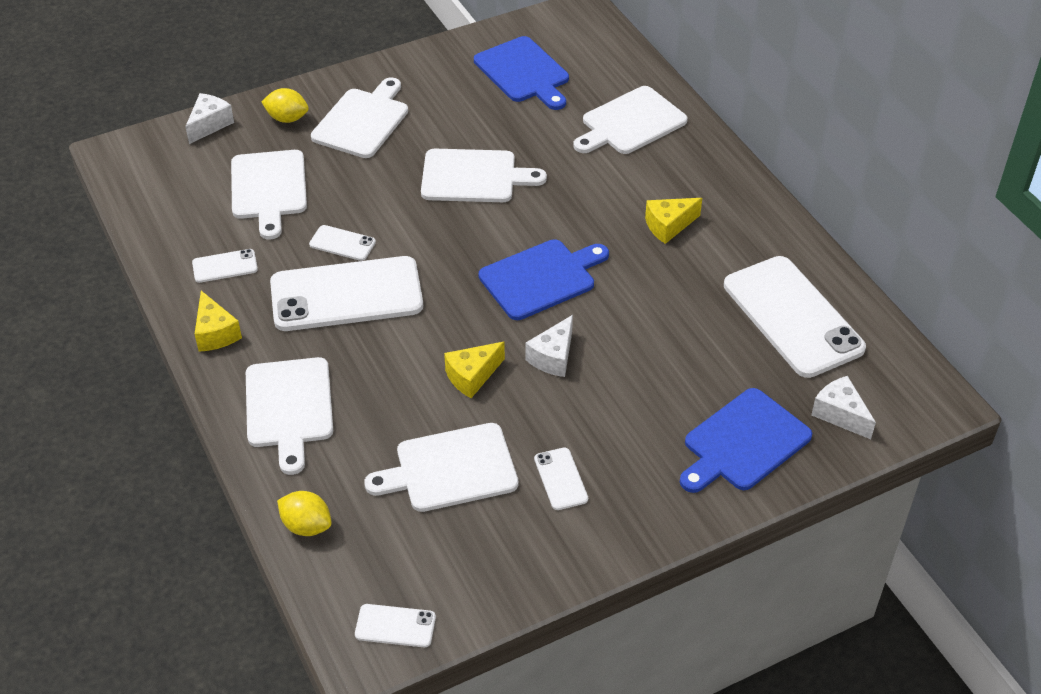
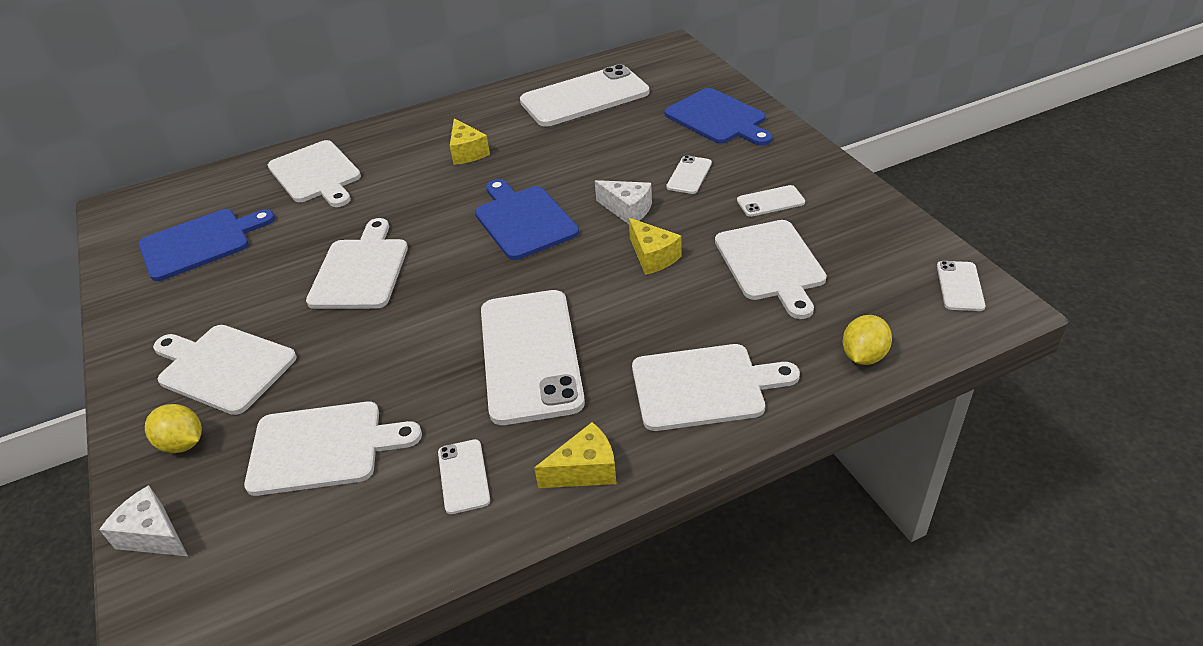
camera: 85 degrees left, 5 degrees down
yellow lemon [262,88,309,123] -> yellow lemon turned 75 degrees counterclockwise [145,404,202,453]
white phone [309,225,376,261] -> white phone moved to [666,155,712,194]
white cheese [811,376,876,439] -> none

